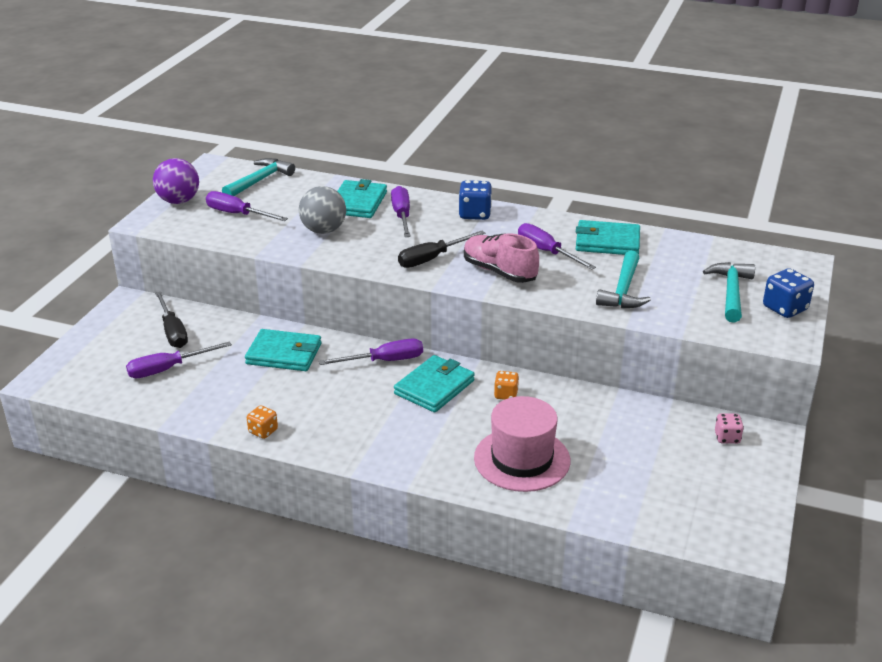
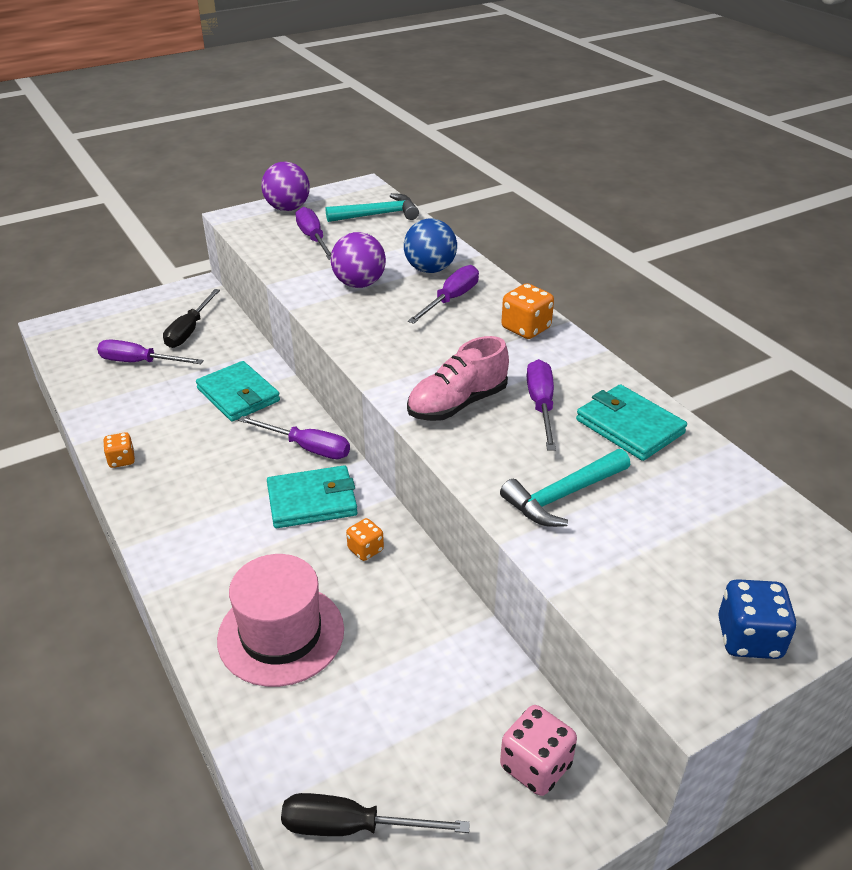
camera: 40 degrees right, 5 degrees up
grey ball [299,186,346,234] -> purple ball [331,232,386,288]
turquoise wallet [337,179,387,218] -> blue ball [404,219,457,273]
black screwdriver [398,231,485,268] -> black screwdriver moved to [281,793,470,836]
blue dice [459,180,492,220] -> orange dice [501,283,554,339]
pink shoe [464,233,539,283] -> pink shoe turned 120 degrees counterclockwise [407,336,509,421]
turquoise hammer [703,262,755,323] -> none
pink dice [715,413,744,444] -> pink dice [500,705,577,796], size x1.59

